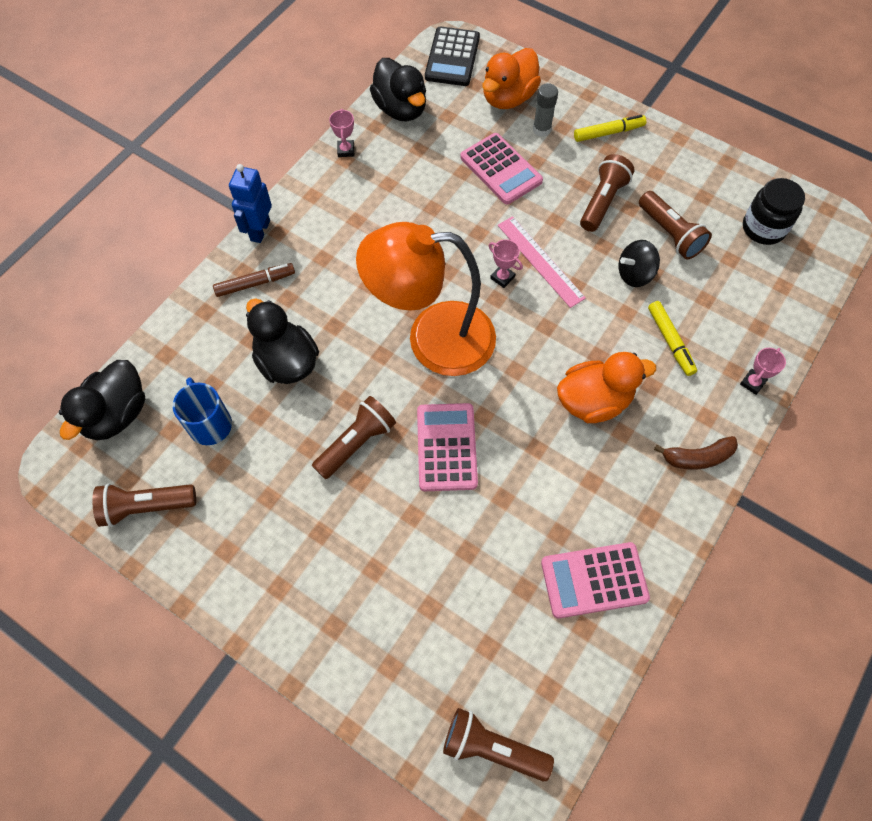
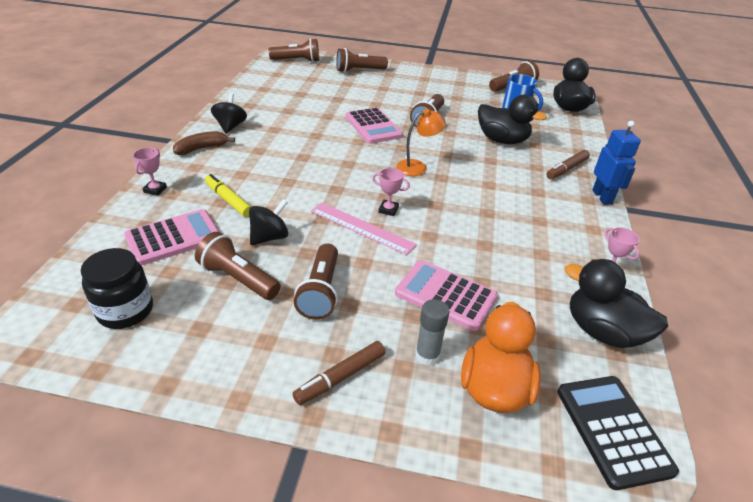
camera: 155 degrees right, 25 degrees down
orange lamp [356,222,496,376] -> orange lamp [396,109,446,176], size x0.45
pink calculator [541,542,650,618] -> pink calculator moved to [124,209,220,266]
orange duck [557,352,656,423] -> none
yellow marker [574,115,646,142] -> brown marker [293,341,386,405]
none -> black spinning top [211,93,247,134]
none -> brown flashlight [336,48,388,73]

